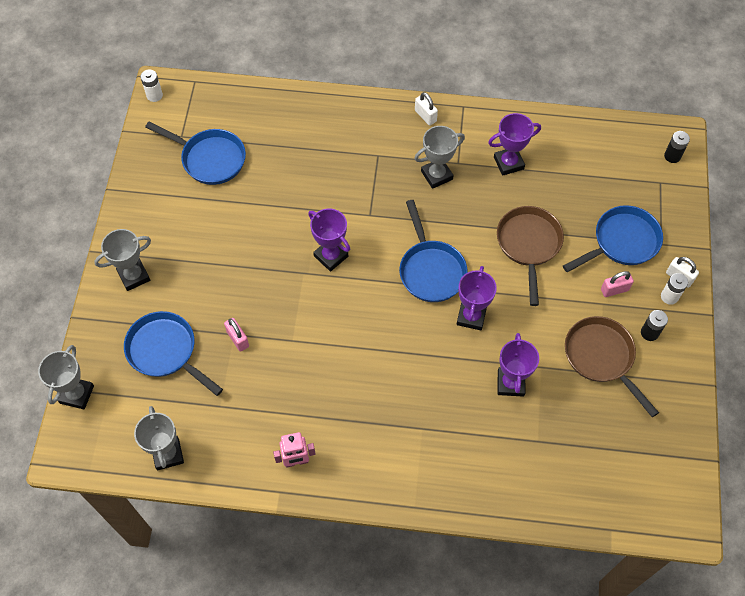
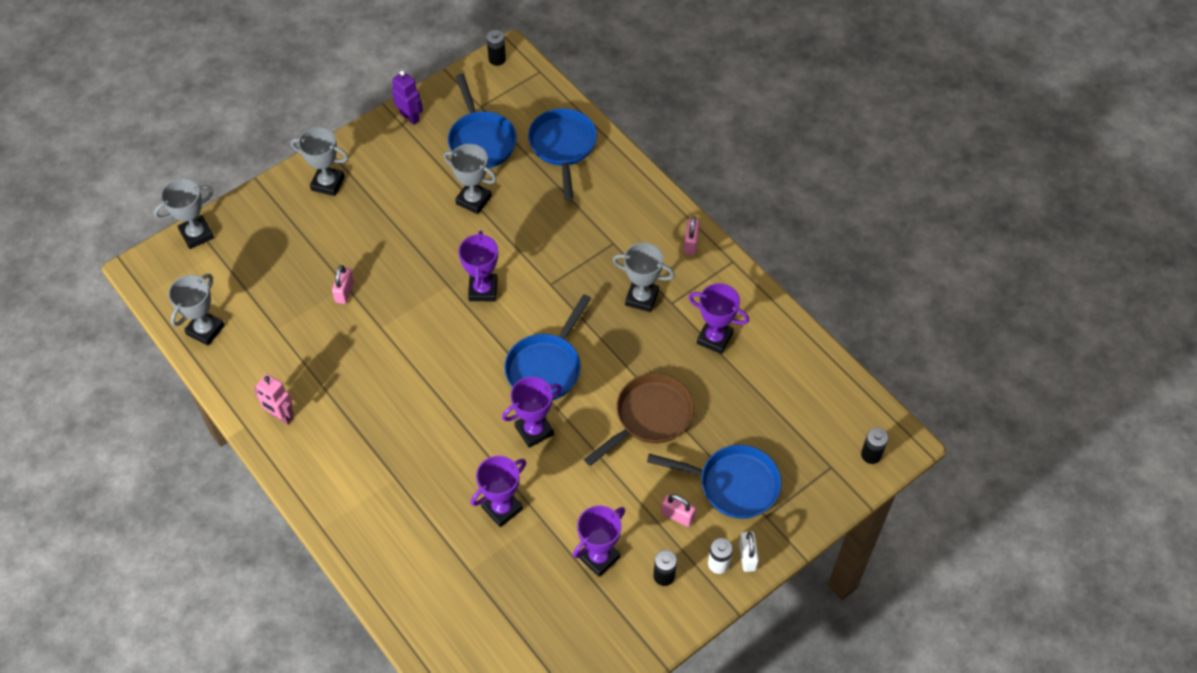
camera: 45 degrees right, 5 degrees down
blue pan [124,311,223,396] -> blue pan moved to [528,108,597,200]
white battery [140,69,163,102] -> black battery [487,30,506,66]
white padlock [415,92,438,126] -> pink padlock [684,216,700,255]
brown pan [565,316,659,417] -> purple trophy [573,506,625,577]
none -> purple robot [392,70,423,125]
none -> grey trophy [443,144,497,214]

